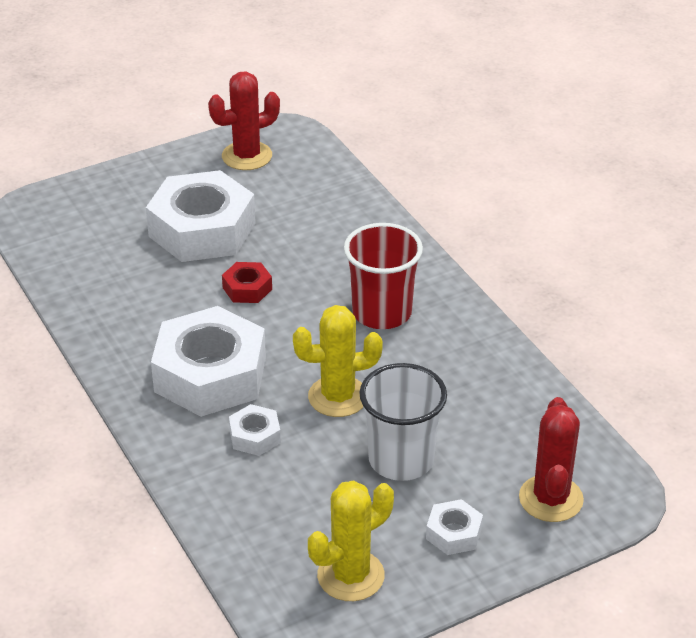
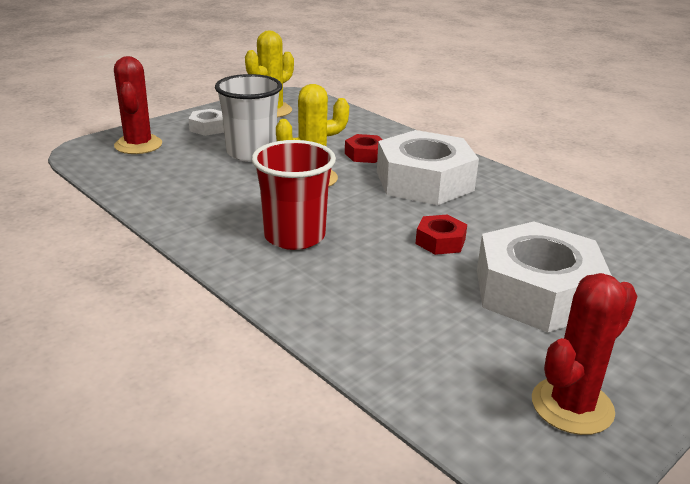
camera: 165 degrees right, 10 degrees down
white nut [229,404,281,456] -> red nut [345,134,383,163]

